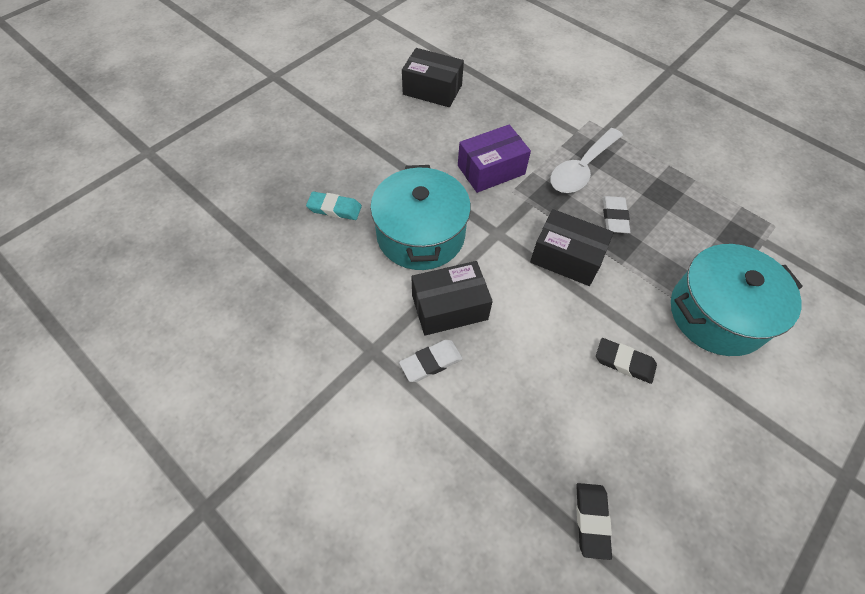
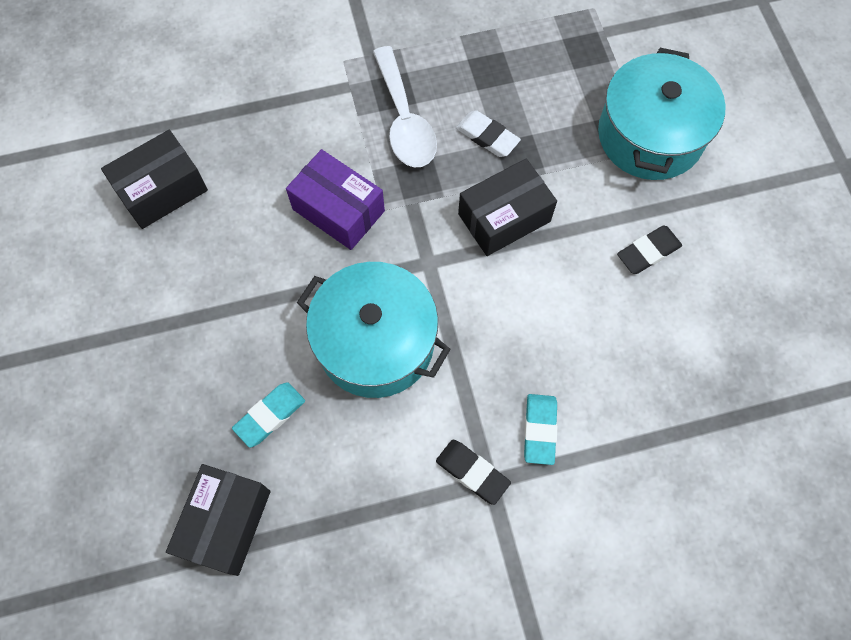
camera: 55 degrees left, 10 degrees up
white eraser [399,340,463,382] -> turquoise eraser [524,394,558,465]
black box [411,261,493,336] -> black box moved to [166,464,271,576]
purple box [458,125,531,193] -> purple box turned 60 degrees counterclockwise [286,149,385,250]
black eraser [576,483,612,560] -> black eraser moved to [436,440,511,505]

